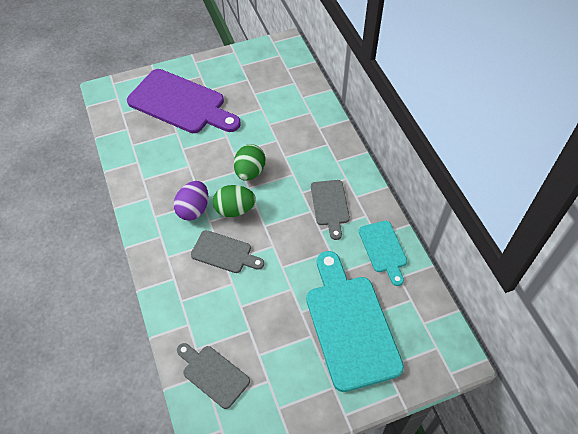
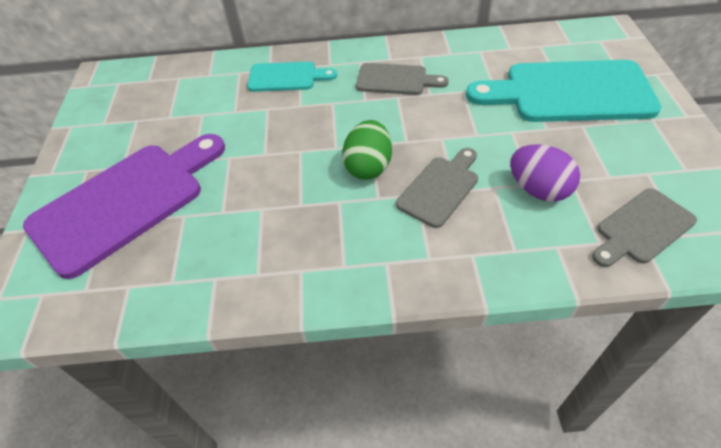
camera: 70 degrees left, 5 degrees down
purple egg [174,181,208,221] -> purple egg moved to [510,144,580,202]
green egg [234,144,265,181] -> none
turquoise cutting board [359,221,407,286] -> turquoise cutting board moved to [247,61,337,92]

